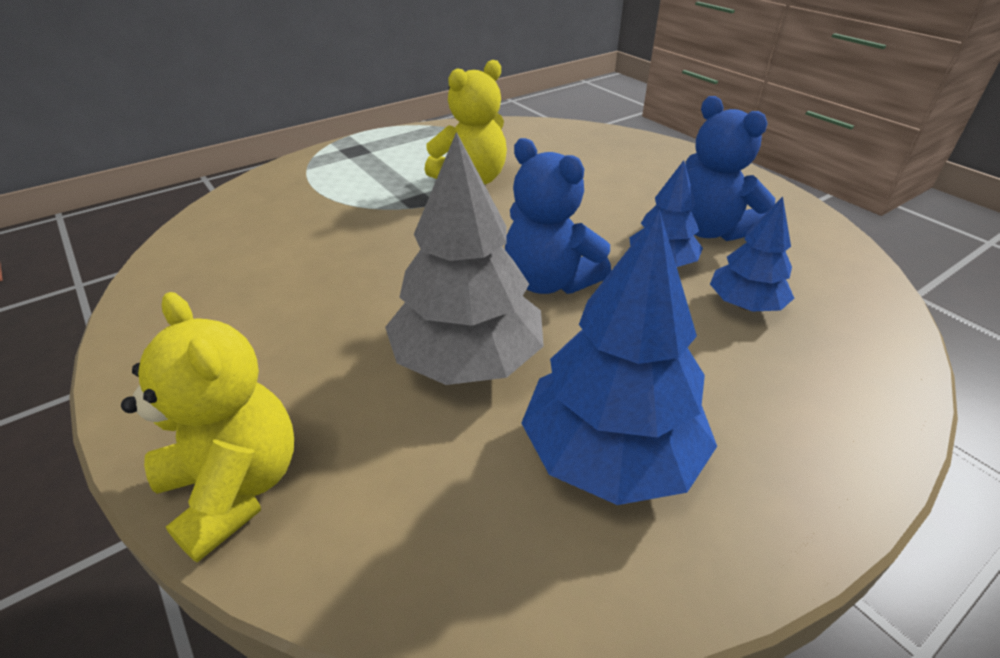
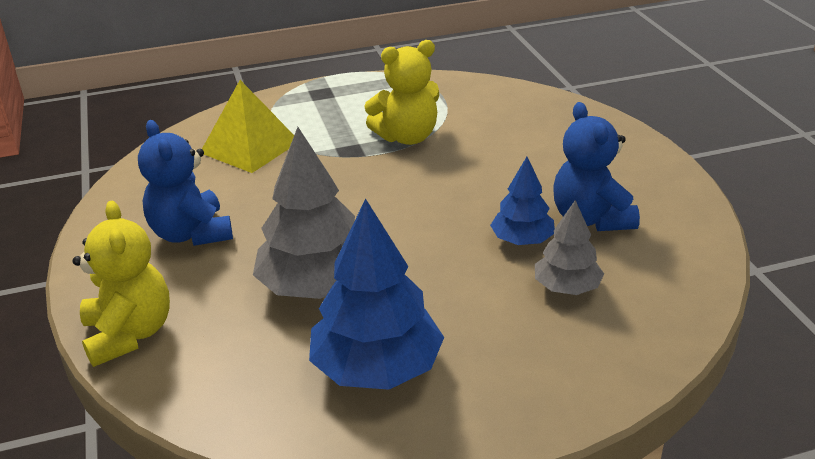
camera: 20 degrees right, 5 degrees down
blue teddy bear [505,138,611,294] -> blue teddy bear moved to [138,120,233,246]
blue tree [710,197,794,312] -> grey tree [535,200,604,295]
none -> yellow pyramid [202,80,294,173]

